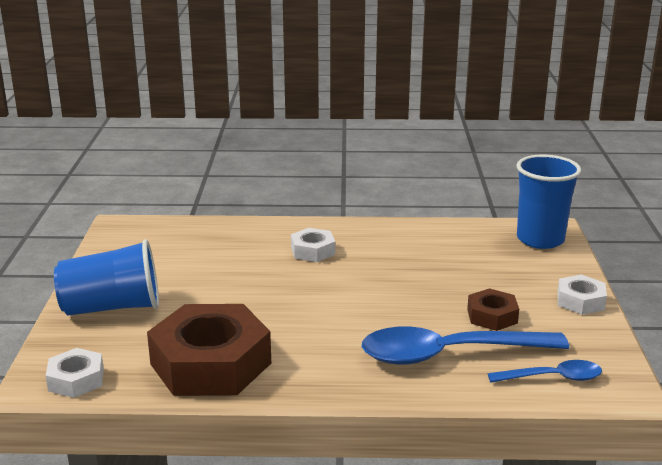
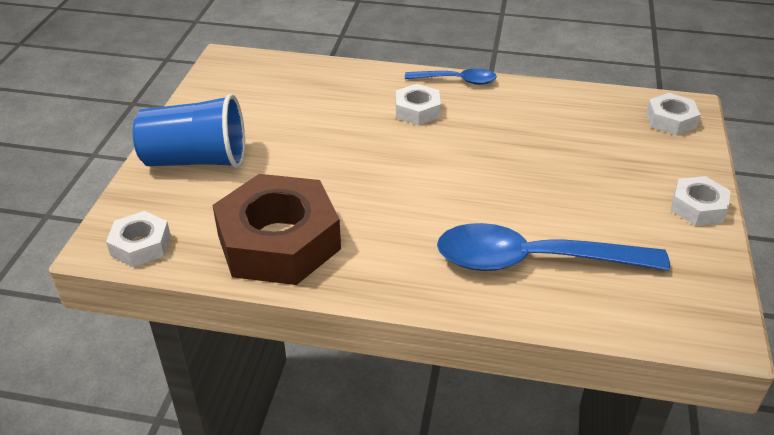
camera: 10 degrees right, 15 degrees up
brown nut [467,288,519,331] -> none
blue spoon [488,360,602,383] -> blue spoon moved to [405,68,497,85]
blue cup [516,154,581,249] -> white nut [646,93,701,135]

